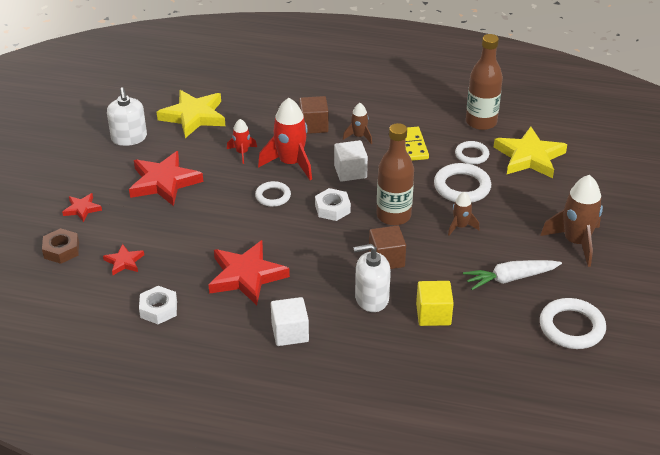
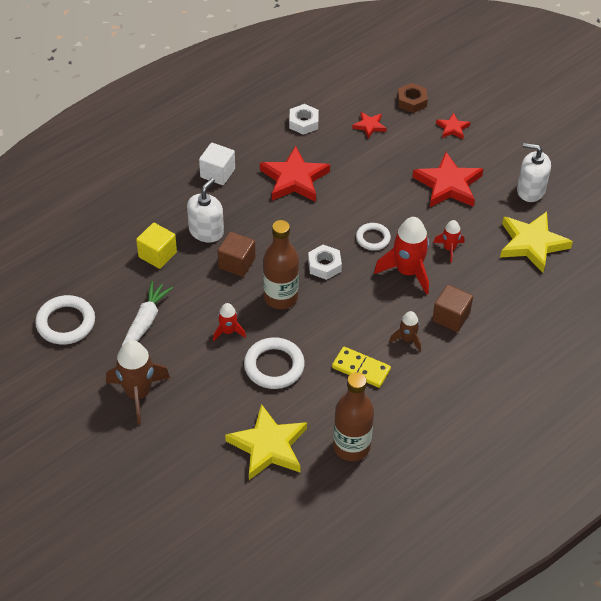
camera: 125 degrees right, 10 degrees up
white cube [334,140,368,182] -> none
brown rocket [448,192,480,236] -> red rocket [213,303,246,341]
white ring [455,141,489,164] -> none

